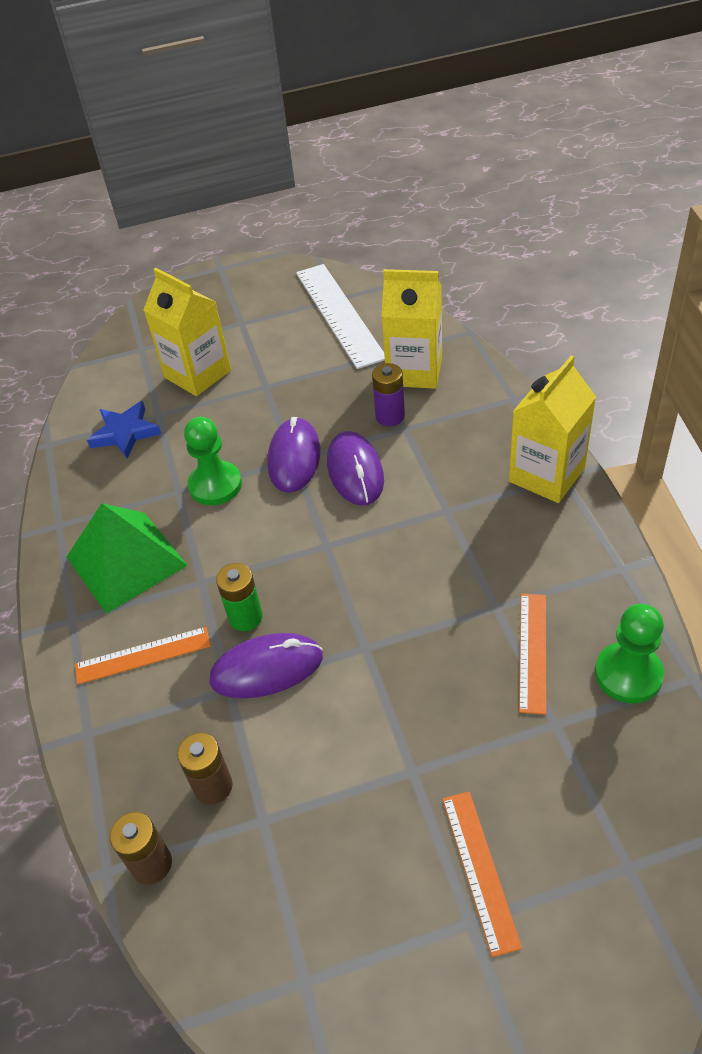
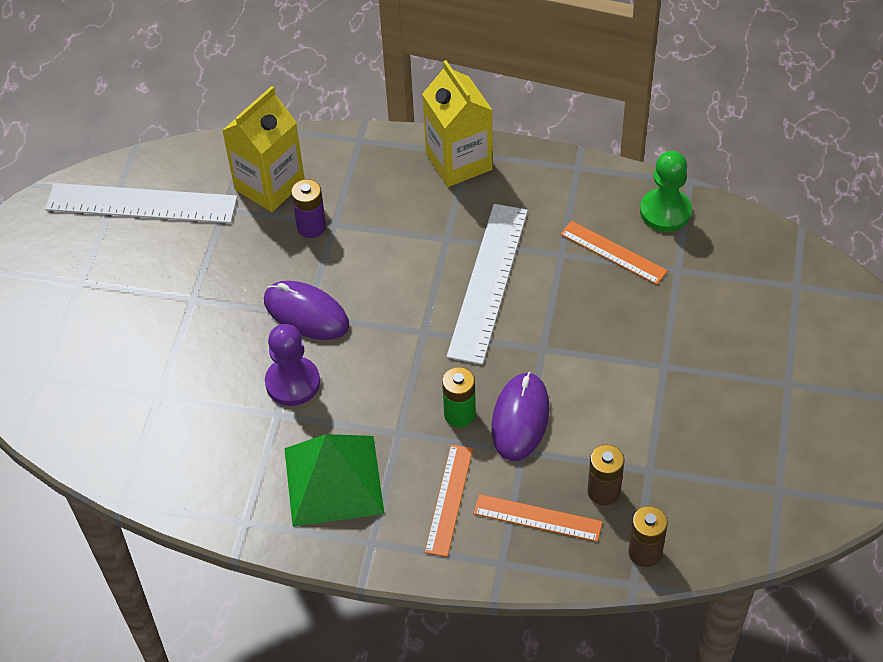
camera: 65 degrees left, 5 degrees up
blue star [87,401,161,459] -> none
yellow carton [143,268,231,396] -> none
green pawn [184,417,242,505] -> purple pawn [265,324,320,406]
purple mouse [327,431,384,506] -> none
orange ruler [442,792,522,957] -> orange ruler moved to [474,494,603,542]
none -> white ruler [447,204,528,365]

